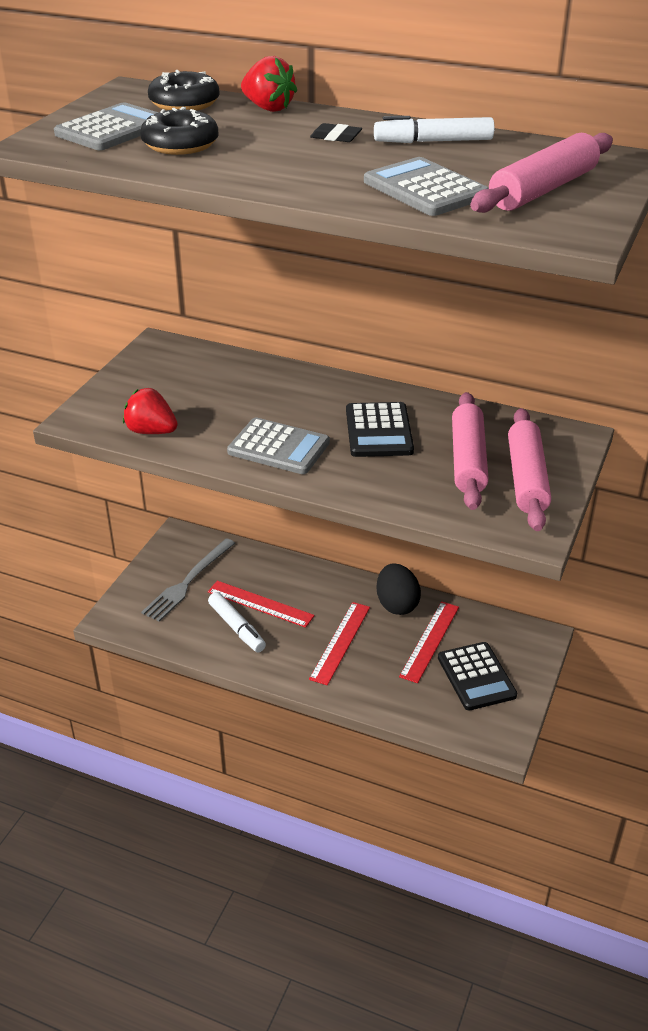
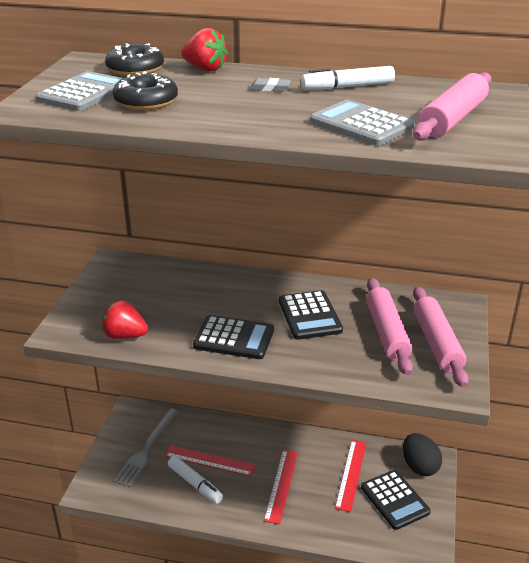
camera: 10 degrees left, 5 degrees down
grey calculator [227,418,330,474] -> black calculator [193,315,274,359]
black eraser [310,123,362,142] -> grey eraser [249,78,291,92]
black egg [376,563,421,615] -> black egg moved to [403,433,442,476]

